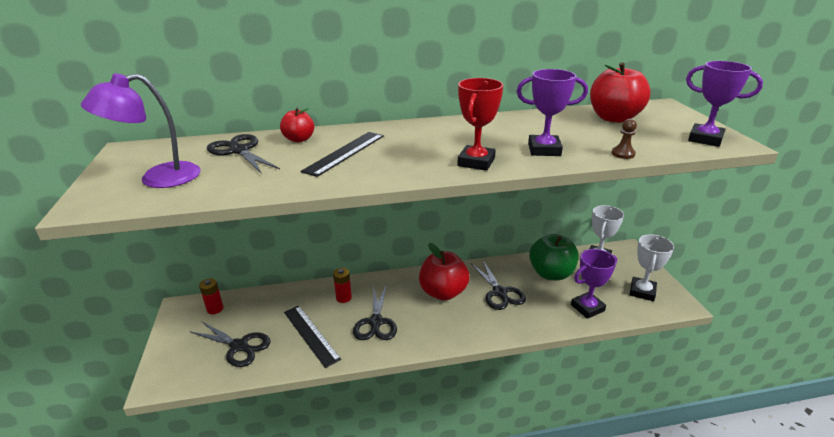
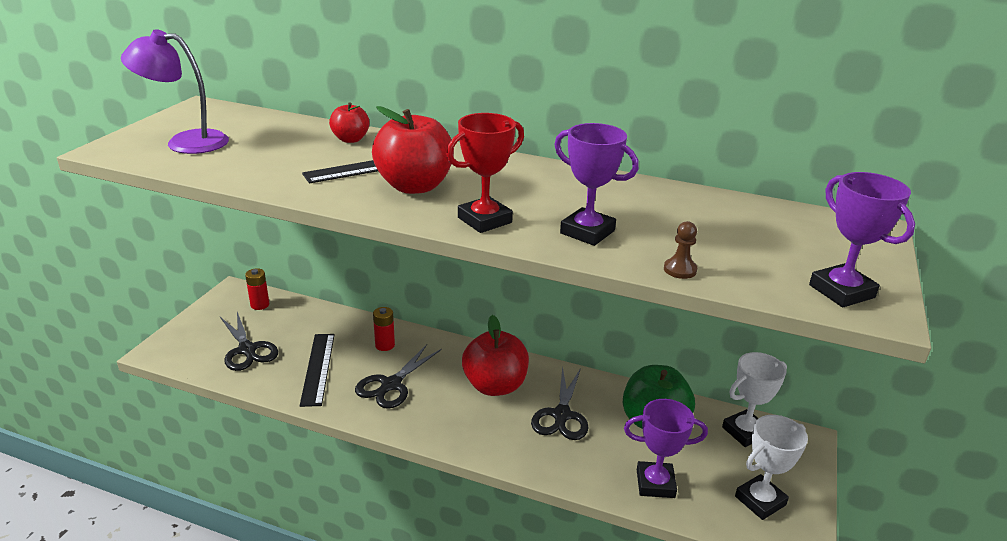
camera: 30 degrees right, 0 degrees up
black scissors [207,134,280,174] -> none
red apple [590,62,651,123] -> red apple moved to [372,106,454,194]

